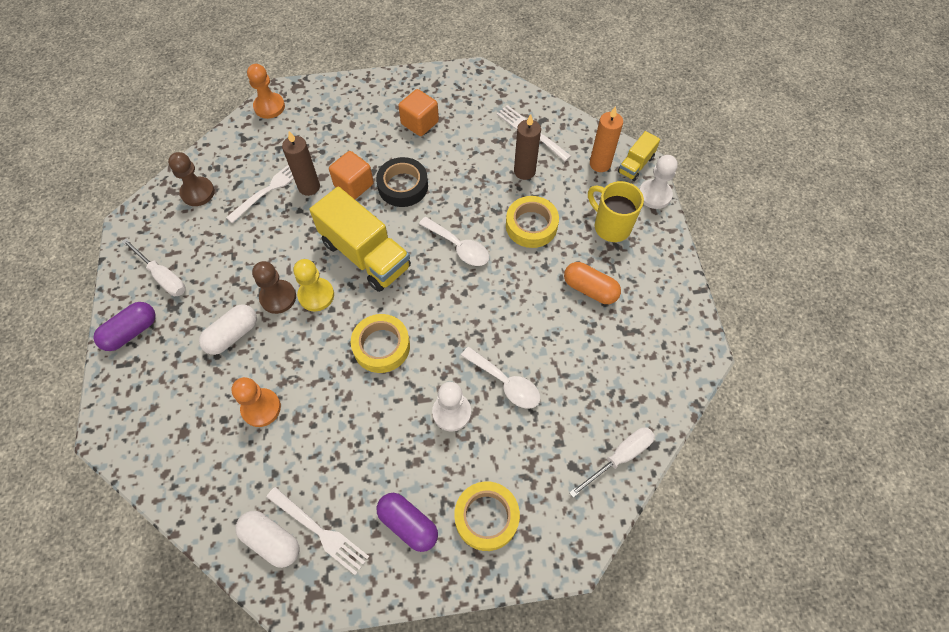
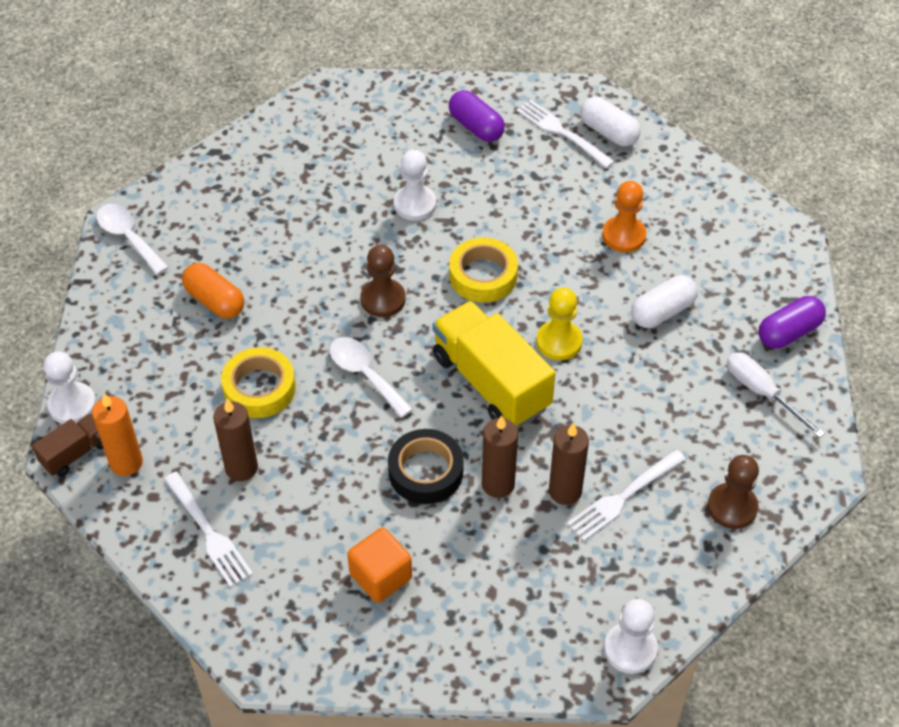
camera: 170 degrees left, 10 degrees down
orange pawn [247,64,285,119] -> white pawn [604,599,658,674]
brown pawn [252,261,296,314] -> brown pawn moved to [360,245,406,317]
orange cube [329,151,374,199] -> brown candle [482,415,518,498]
yellow tape [454,481,520,551] -> none
white spoon [461,347,540,409] -> white spoon moved to [96,204,169,275]
white screwdriver [569,427,655,498] -> none
yellow mug [588,181,644,242] -> none
yellow truck [618,131,660,181] -> brown truck [32,413,104,477]

